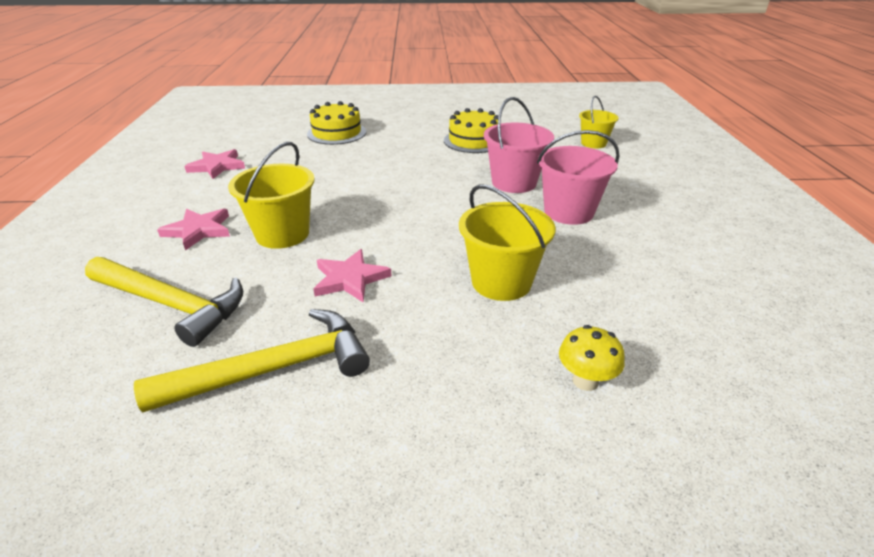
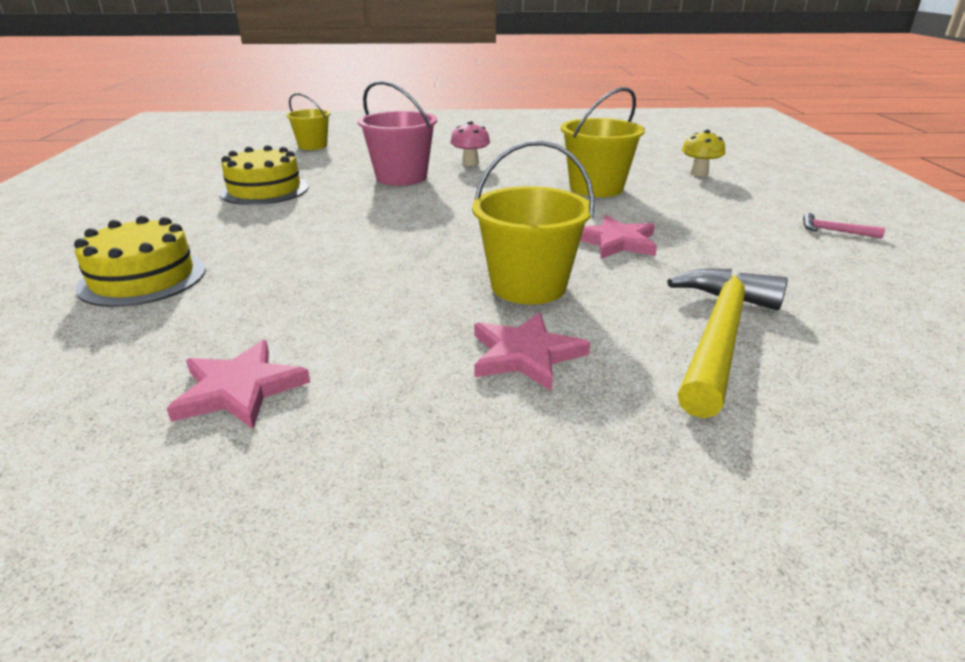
camera: 90 degrees left, 5 degrees down
yellow hammer [134,309,370,413] -> none
pink bucket [537,130,619,225] -> pink mushroom [451,121,490,166]
none -> pink hammer [803,213,885,239]

